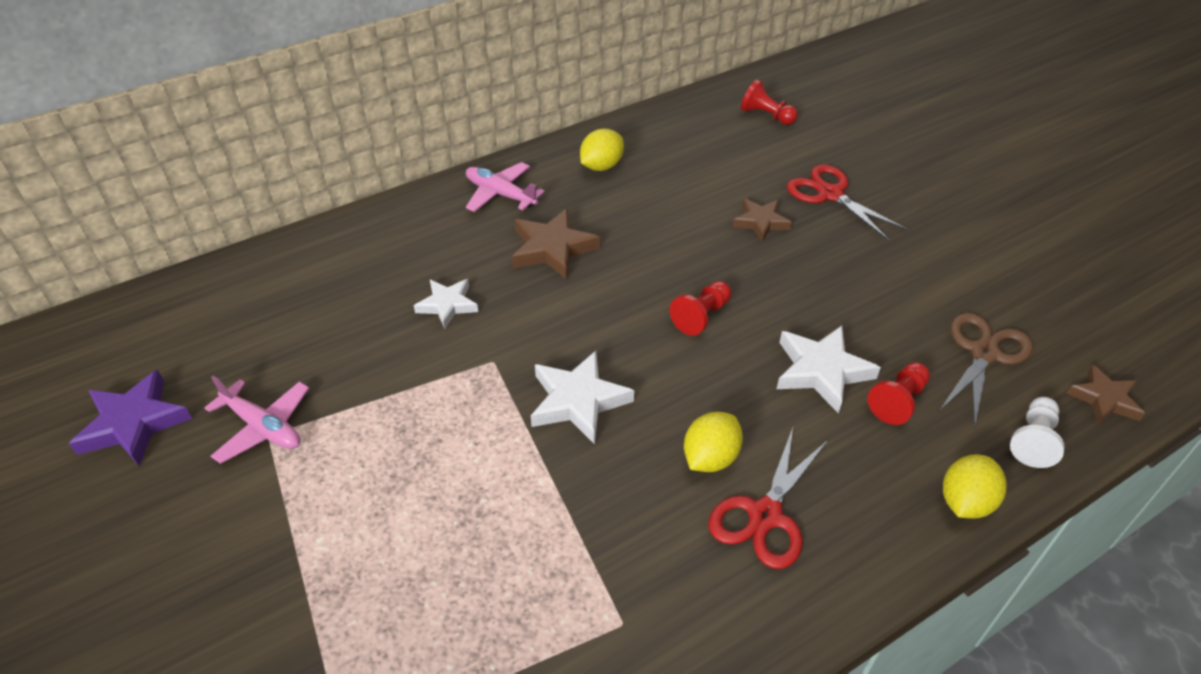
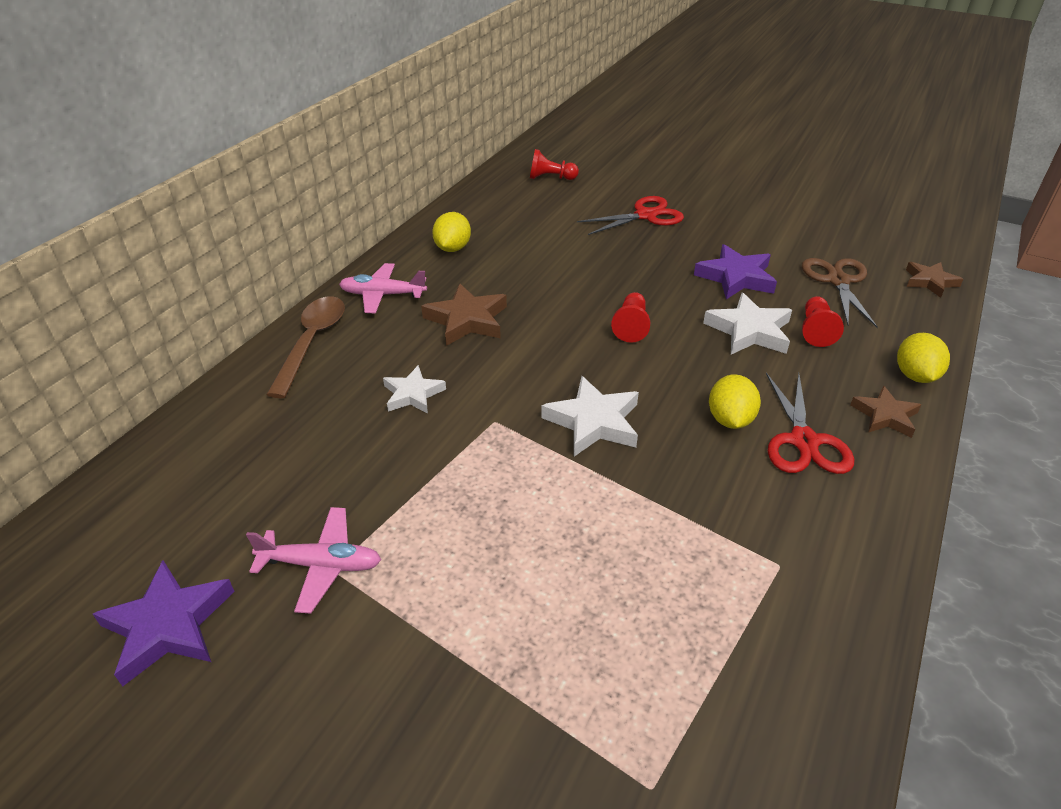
camera: 30 degrees left, 5 degrees down
brown star [733,199,792,242] -> brown star moved to [850,386,921,438]
red scissors [787,164,908,241] -> red scissors turned 135 degrees clockwise [577,196,684,235]
white pawn [1010,397,1065,468] -> none
none -> brown spoon [266,296,345,398]
none -> purple star [694,244,777,299]

